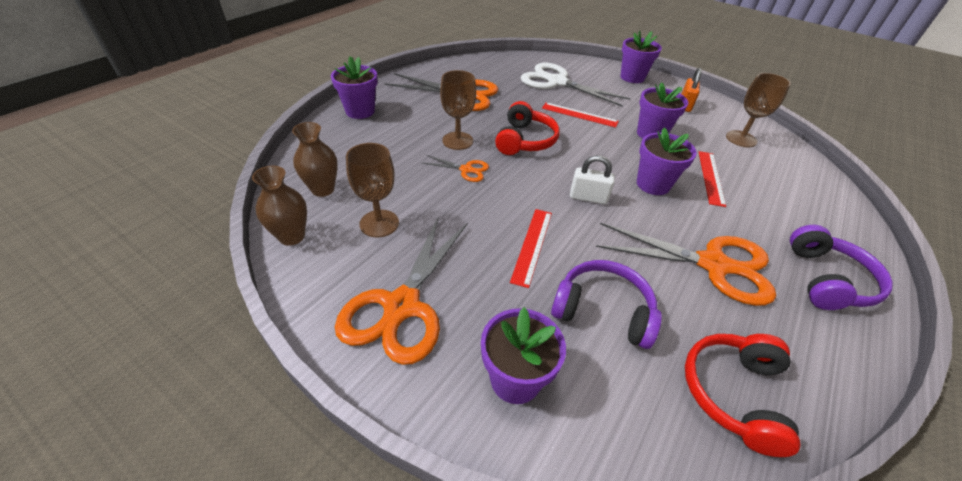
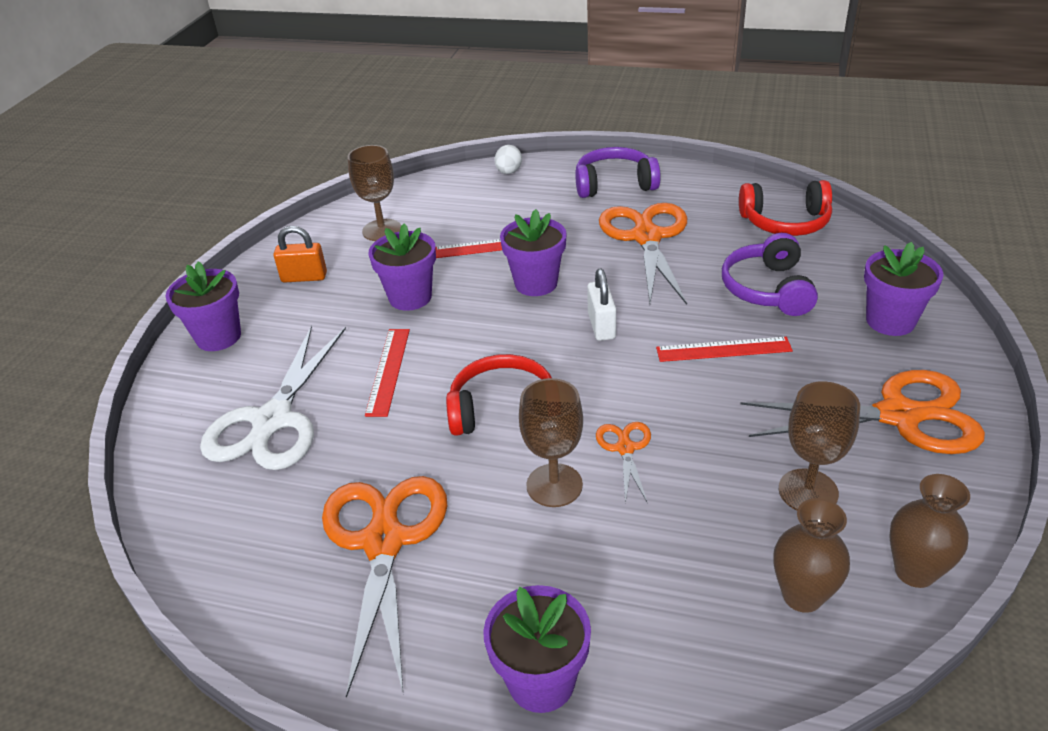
camera: 105 degrees left, 5 degrees down
none -> white egg [495,145,522,174]

